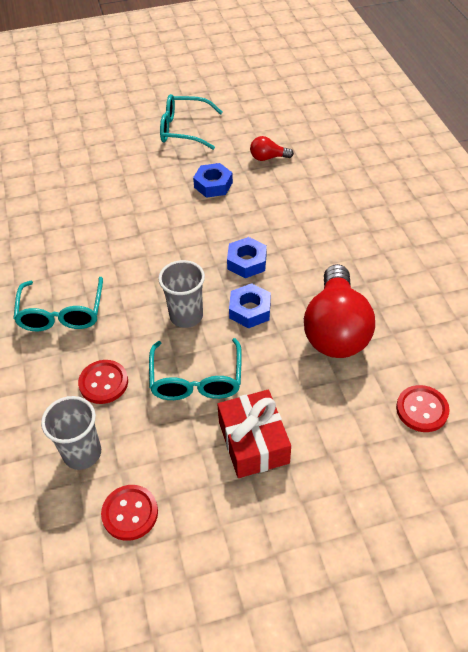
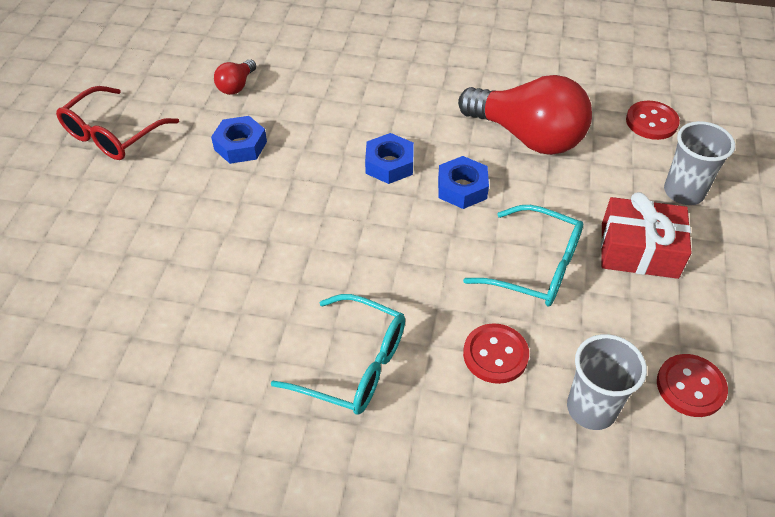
camera: 65 degrees left, 0 degrees up
grey cup [158,260,205,328] -> grey cup moved to [664,121,735,205]
turquoise glasses [160,94,223,150] -> red glasses [56,86,179,160]

